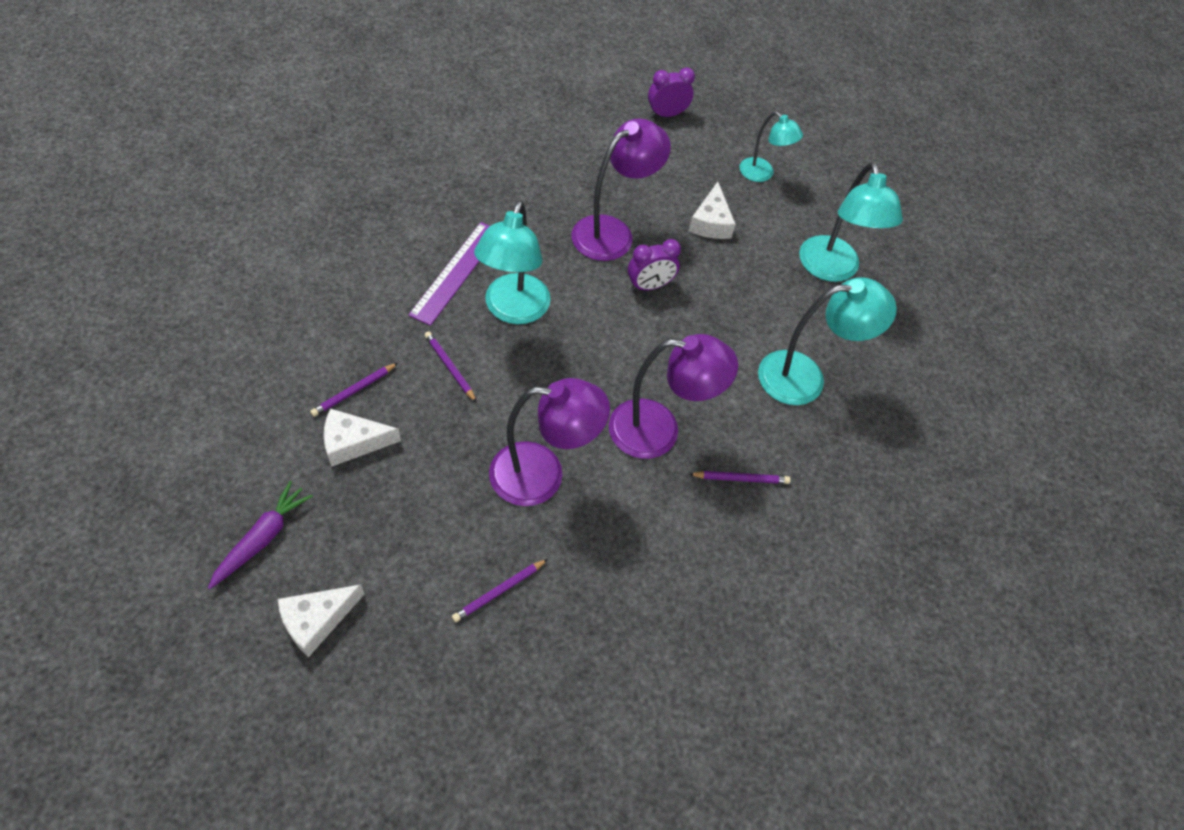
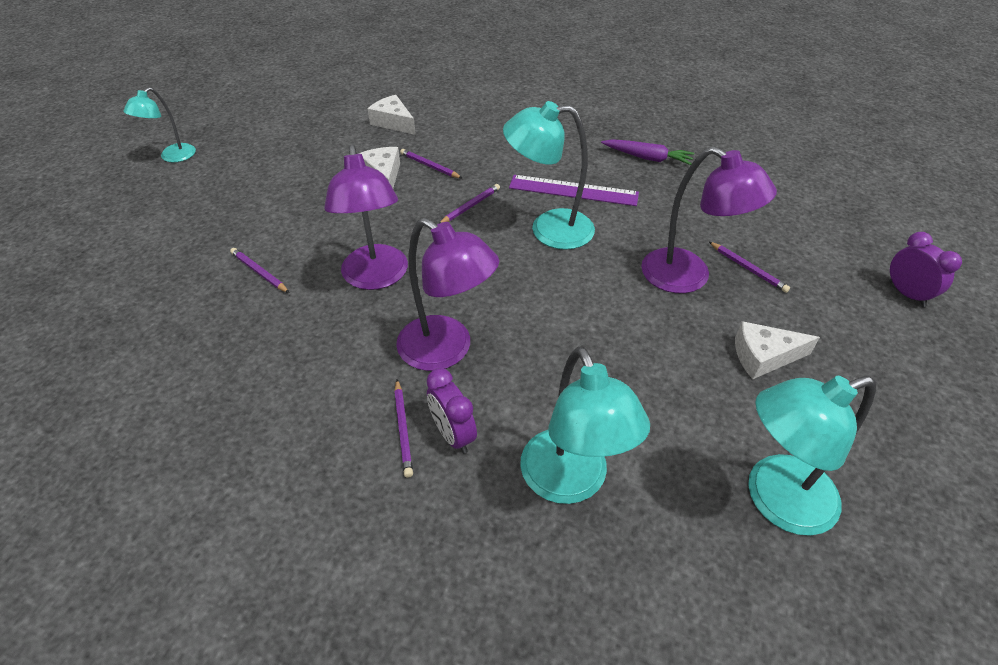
camera: 85 degrees right, 10 degrees down
purple carrot [208,481,313,589] -> purple carrot moved to [601,139,694,165]
white cheese [278,584,364,657] -> white cheese moved to [367,95,416,135]
purple lamp [609,334,738,459] -> purple lamp turned 45 degrees counterclockwise [396,218,499,371]
purple clock [628,239,681,291] -> purple clock moved to [427,368,477,453]
turquoise lamp [740,112,803,182] -> turquoise lamp moved to [123,87,196,162]
none -> purple pencil [709,242,790,293]

